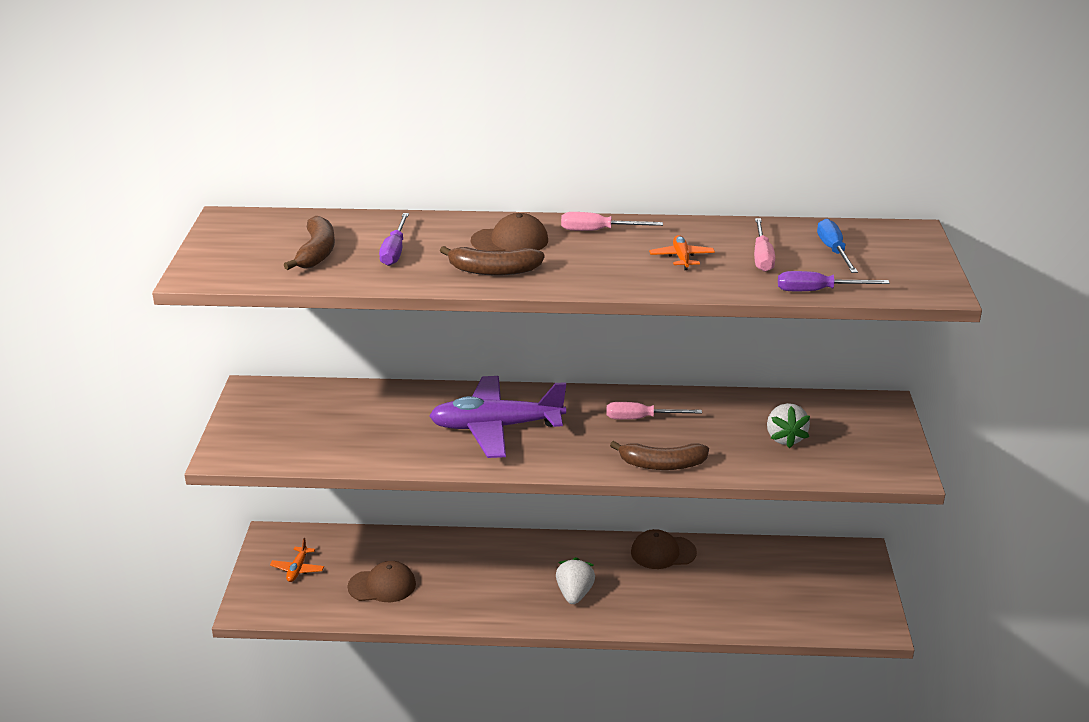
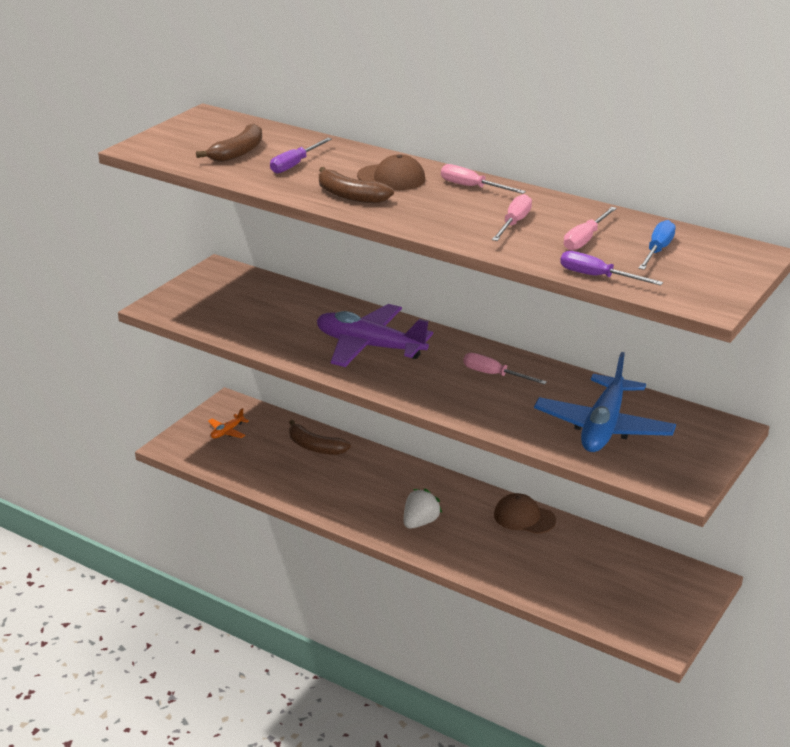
camera: 30 degrees right, 0 degrees up
brown cap [347,561,416,602] -> none
brown banana [610,441,709,470] -> brown banana moved to [289,420,351,455]
orange plane [649,235,715,270] -> pink screwdriver [492,194,532,241]
white strawberry [767,403,810,448] -> blue plane [534,352,676,452]

